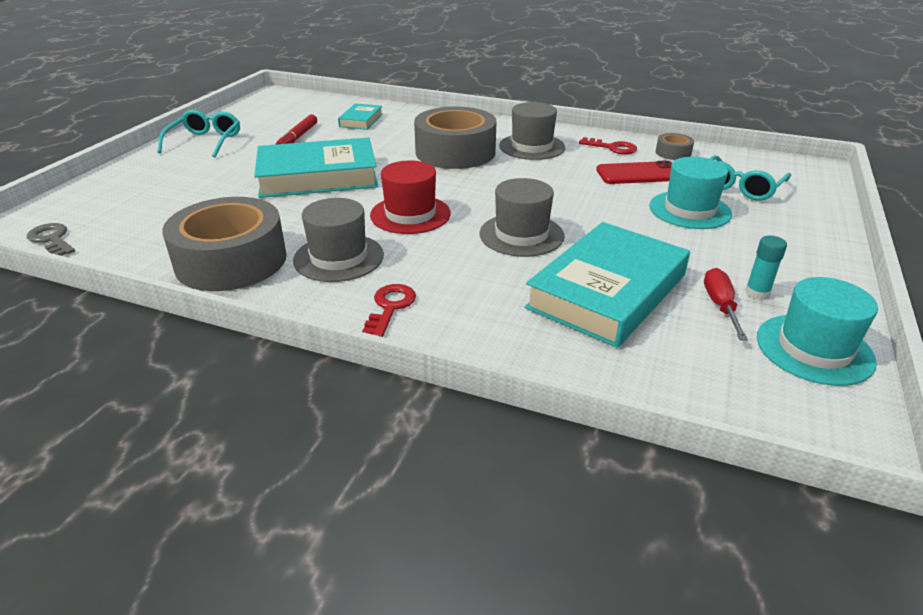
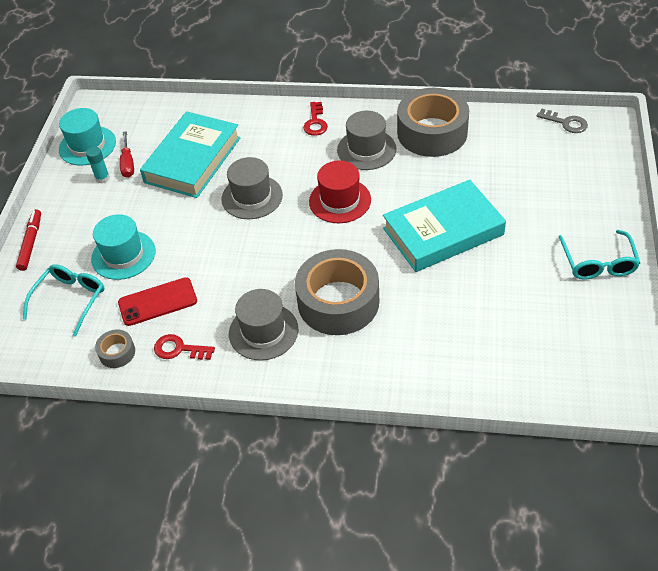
camera: 170 degrees right, 15 degrees up
red marker [276,114,317,144] -> red marker moved to [16,209,41,271]
turquoise book [338,103,383,130] -> none

